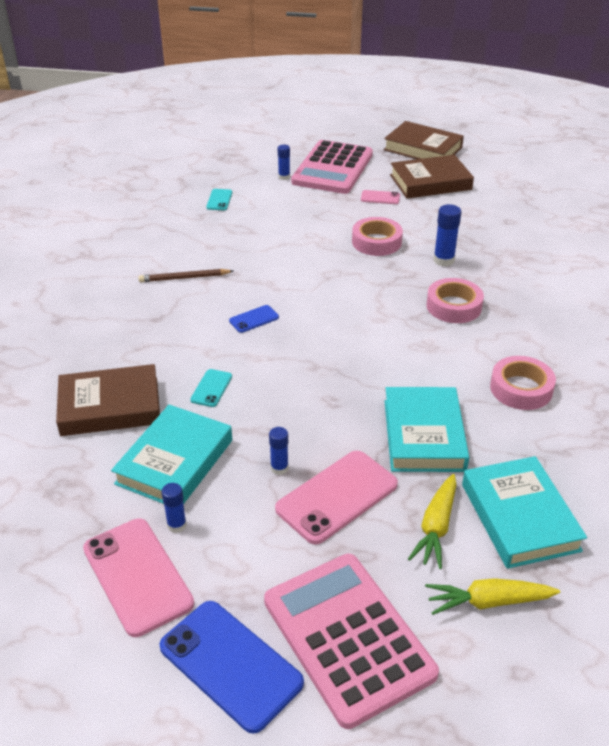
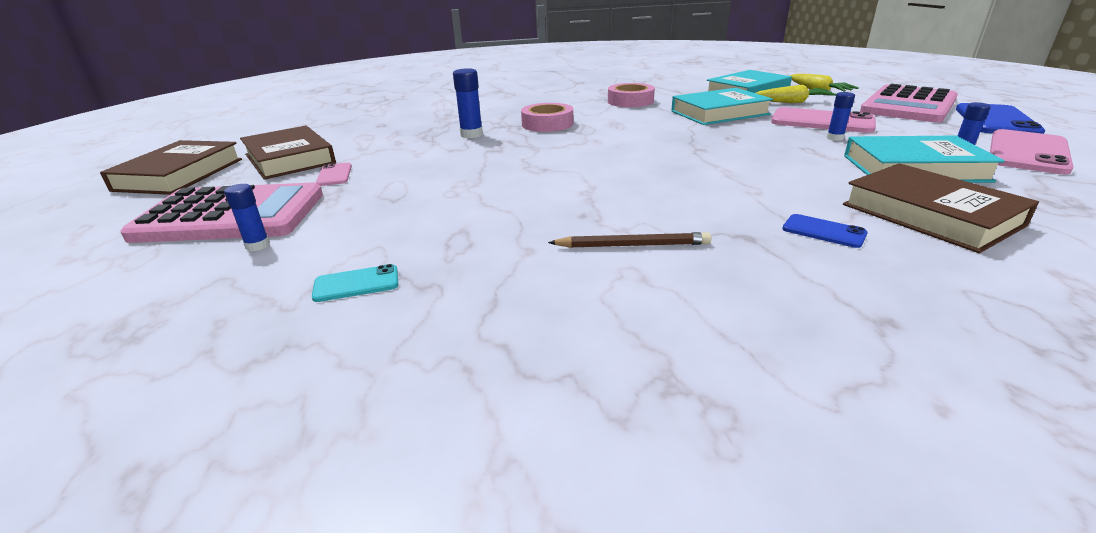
camera: 110 degrees left, 10 degrees down
brown pencil [138,269,234,282] -> brown pencil turned 60 degrees counterclockwise [548,232,711,248]
turquoise phone [190,369,232,407] -> none
blue phone [229,305,279,333] -> blue phone moved to [782,214,868,248]
pink tape [352,217,403,256] -> none

